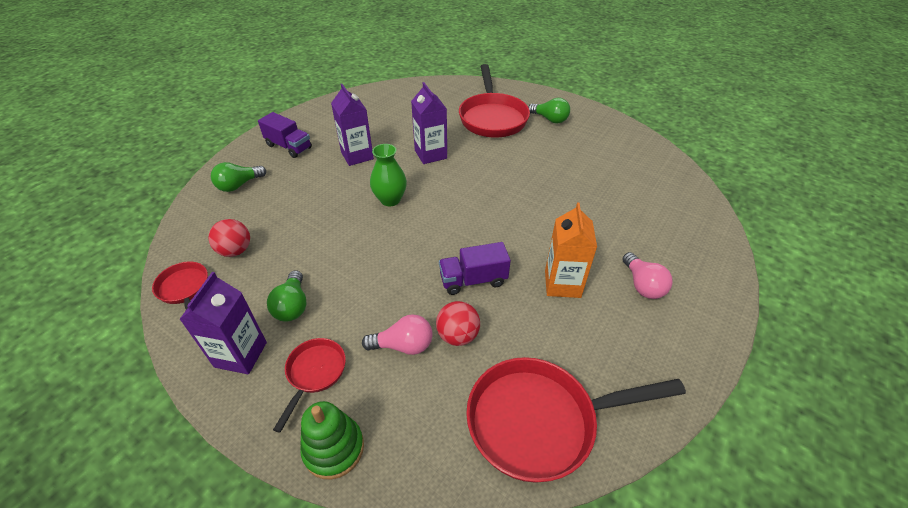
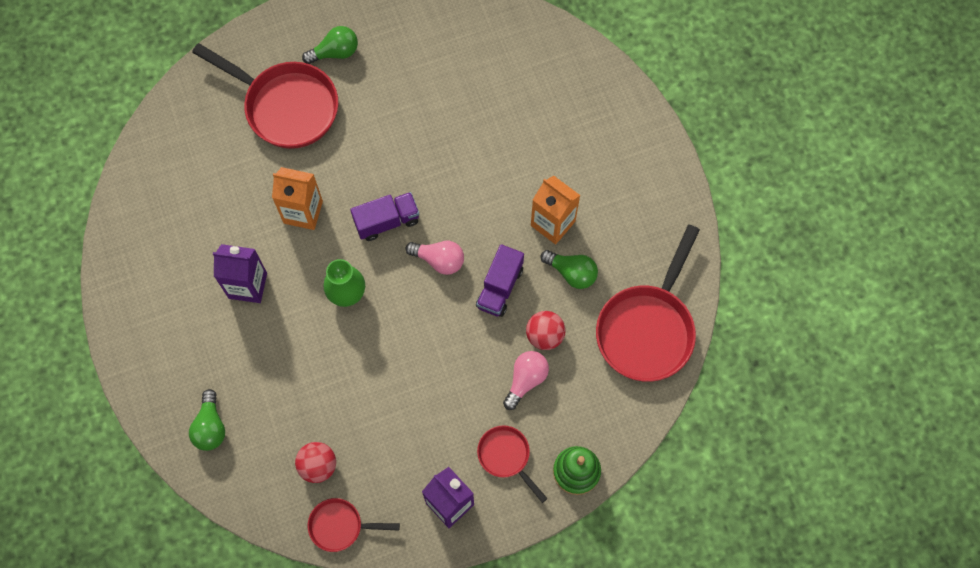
camera: 55 degrees left, 25 degrees up
purple truck [258,112,312,158] -> purple truck moved to [350,192,420,241]
green light bulb [267,270,307,322] -> green light bulb moved to [540,250,598,289]
purple carton [411,82,447,164] -> orange carton [272,167,323,230]
pink light bulb [622,252,673,299] -> pink light bulb moved to [405,241,464,275]

